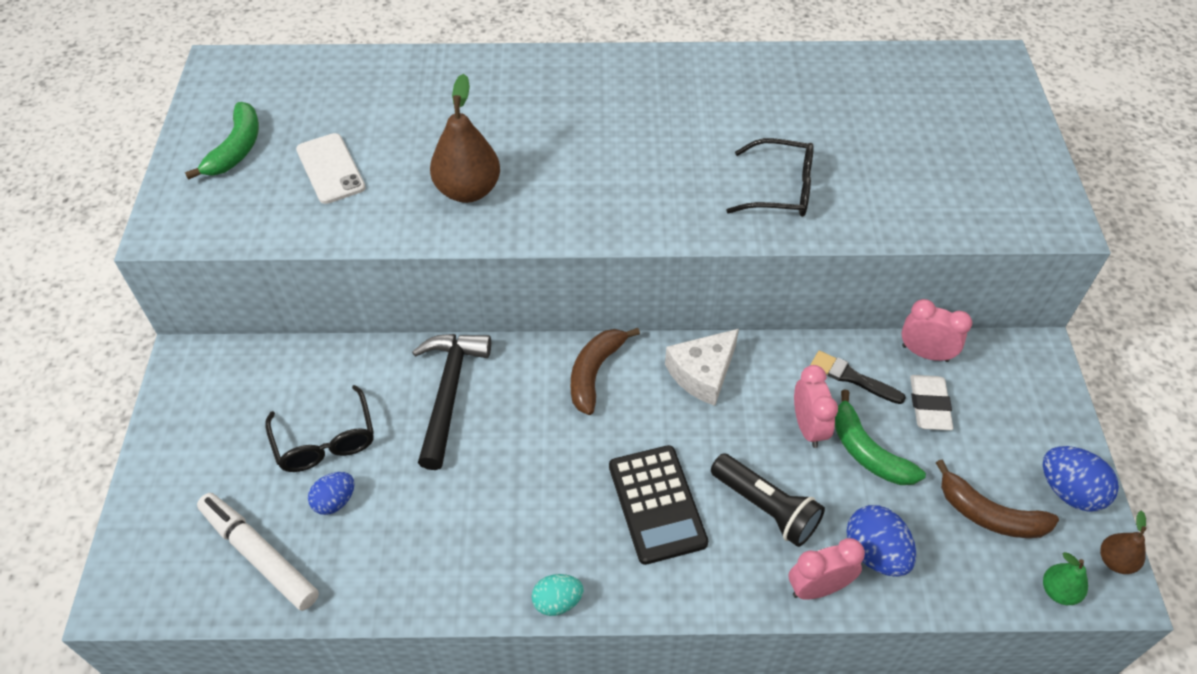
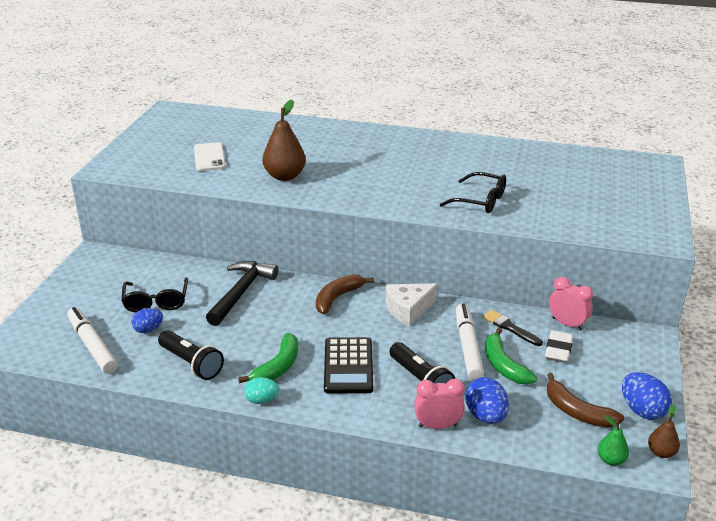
camera: 15 degrees right, 20 degrees down
green banana [185,102,259,180] -> green banana moved to [238,333,298,383]
pink clock [794,365,838,448] -> white marker [456,304,484,380]
none -> black flashlight [158,330,224,380]

